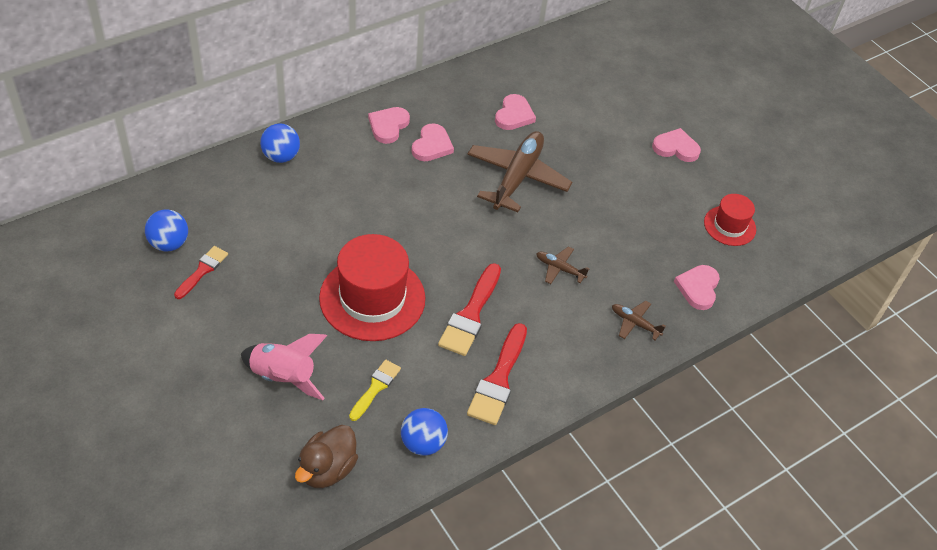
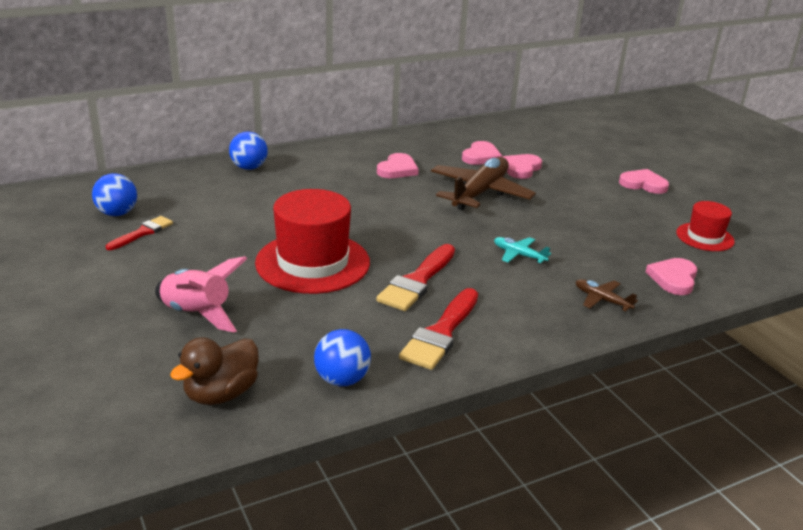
camera: 10 degrees right, 20 degrees down
yellow brush [349,359,401,421] -> none
pink heart [368,107,410,144] -> pink heart moved to [503,154,542,179]
brown plane [536,246,589,284] -> turquoise plane [494,237,551,263]

